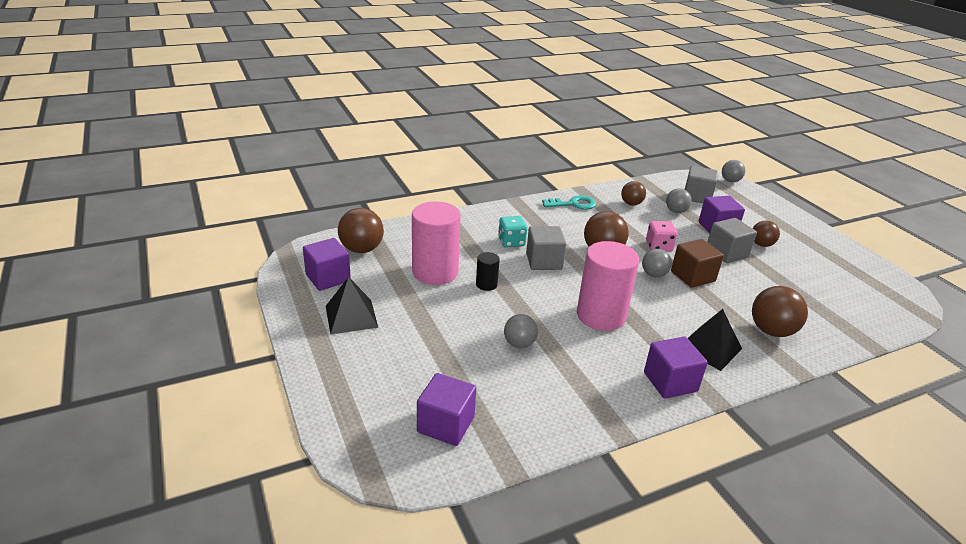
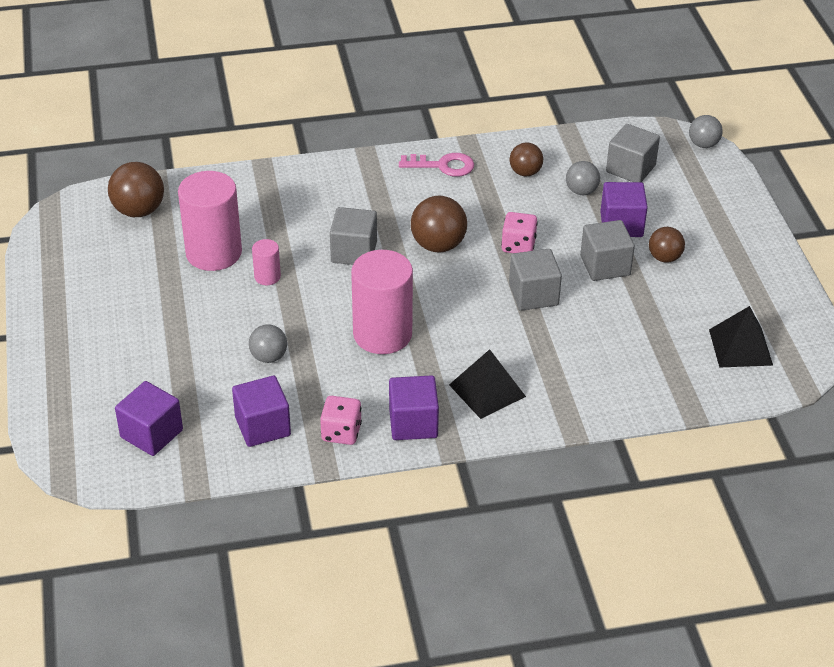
camera: 15 degrees right, 10 degrees up
purple cube [303,238,351,291] -> purple cube moved to [232,376,291,447]
black pyramid [326,277,378,335] -> black pyramid moved to [709,306,773,368]
black cylinder [476,252,500,291] -> pink cylinder [252,239,281,285]
turquoise dice [498,216,527,248] -> none
turquoise key [542,195,596,210] -> pink key [399,153,474,177]
grey ball [642,249,672,278] -> none
brown cube [671,239,724,288] -> grey cube [509,249,562,311]
brown ball [752,286,808,337] -> none
none -> pink dice [320,396,362,445]

